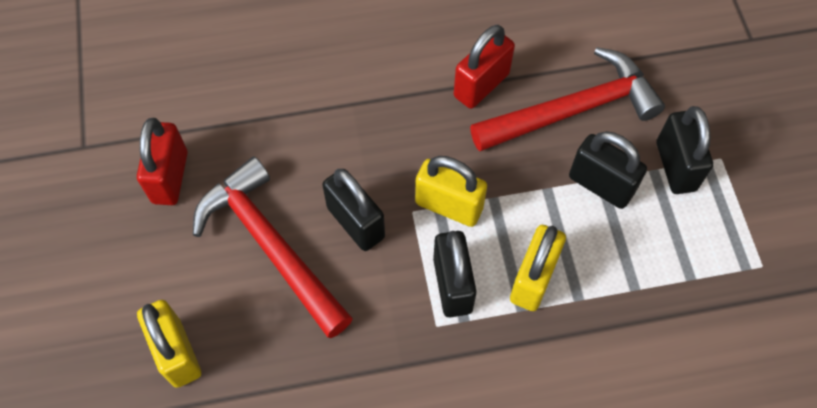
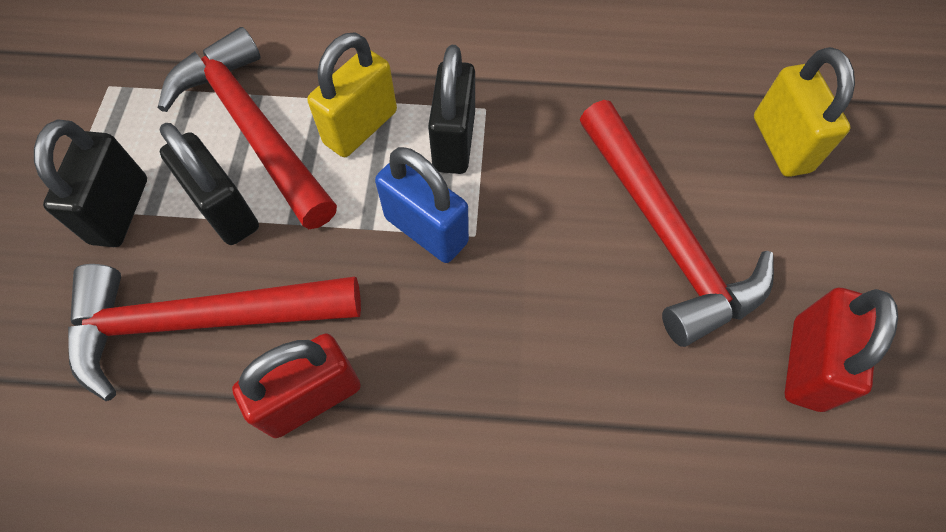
camera: 165 degrees left, 0 degrees up
black padlock [322,169,385,251] -> none
yellow padlock [415,156,487,227] -> blue padlock [375,147,469,263]
none -> red hammer [158,27,337,229]

